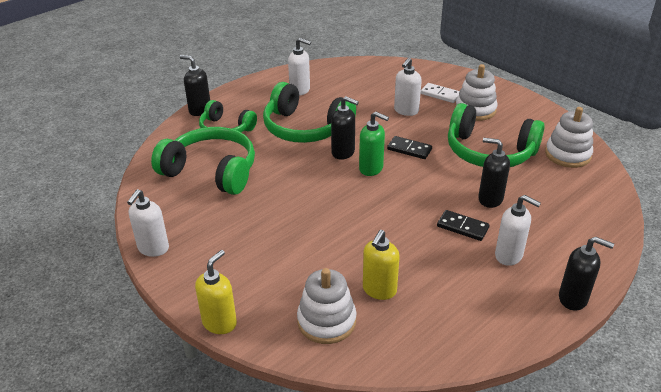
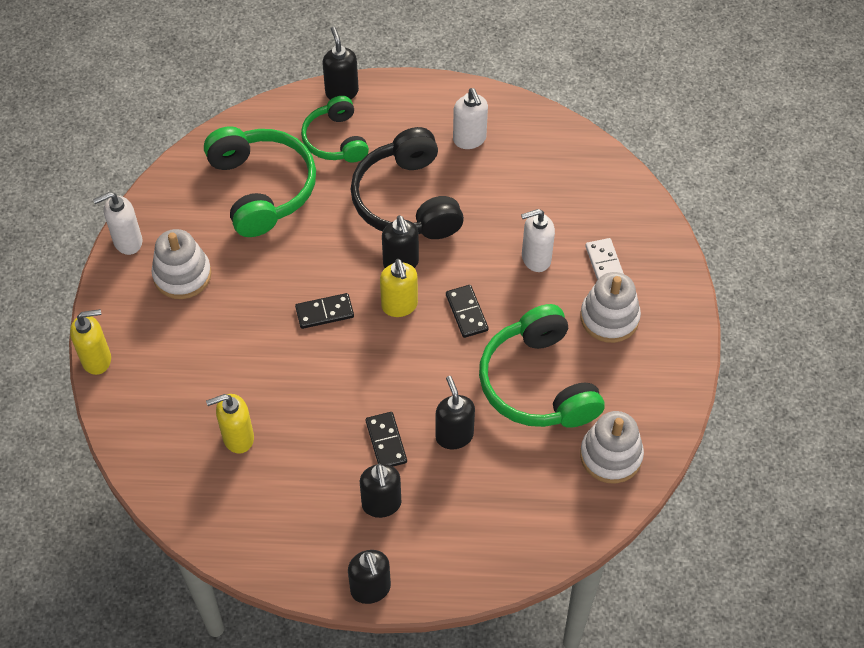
camera: 45 degrees right, 20 degrees up
green headphones [263,82,356,143] -> black headphones [351,127,464,239]
white stacking toy [297,268,356,344] -> white stacking toy moved to [151,229,212,299]
green soap dispenser [359,112,389,176] -> yellow soap dispenser [380,259,418,317]
white soap dispenser [495,195,541,266] -> black soap dispenser [360,464,401,518]
none -> black domino [295,293,354,329]

